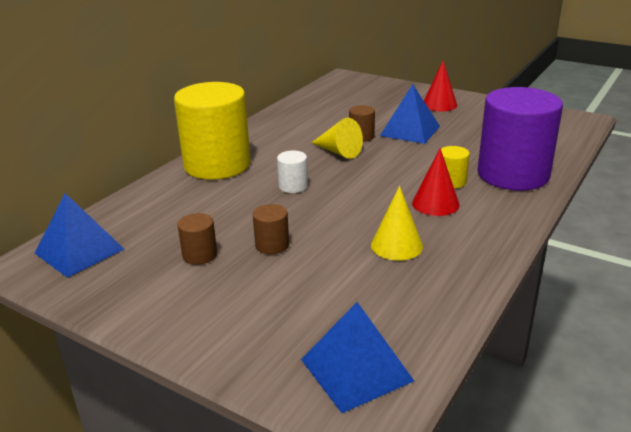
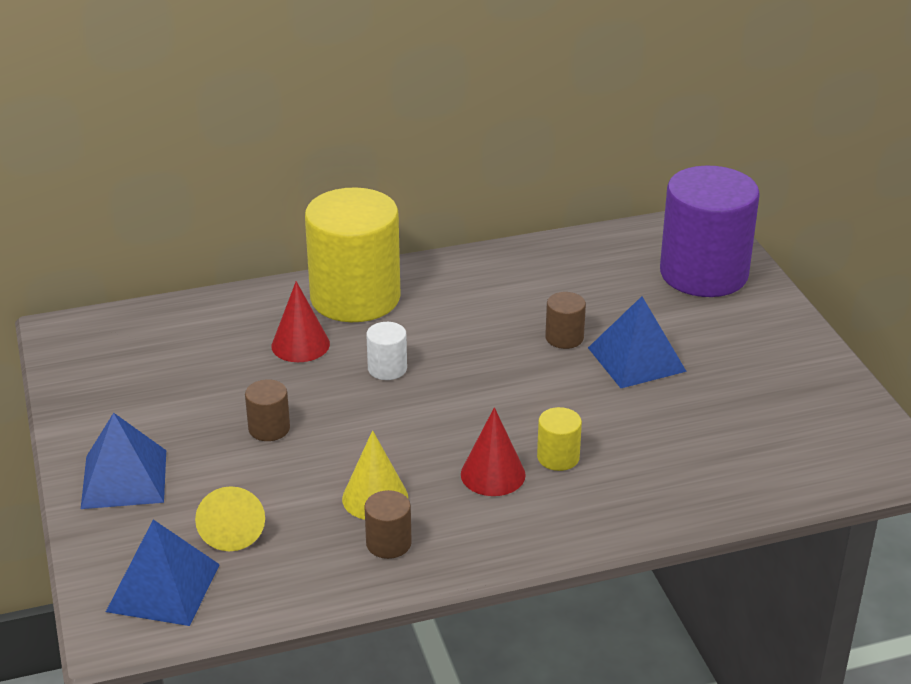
camera: 40 degrees right, 5 degrees up
blue pyramid [35,193,124,278] -> blue pyramid moved to [81,413,166,509]
brown cylinder [178,213,217,265] -> brown cylinder moved to [364,490,412,559]
yellow cone [311,118,363,159] -> yellow cone moved to [195,486,265,551]
red cone [424,61,457,111] -> red cone moved to [272,281,330,362]
purple cylinder [477,87,563,190] -> purple cylinder moved to [660,166,760,297]

